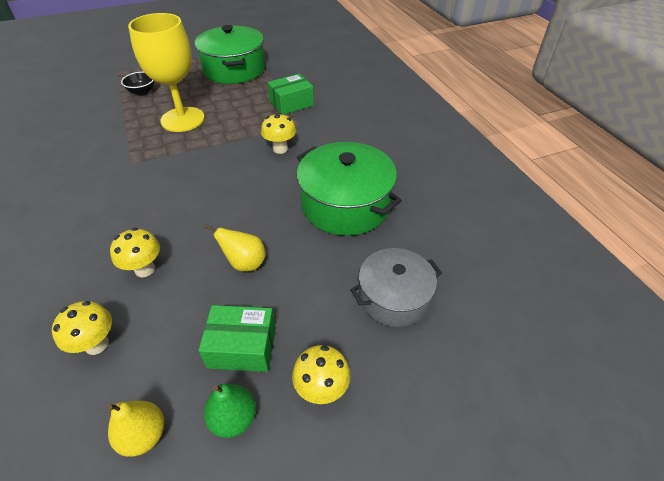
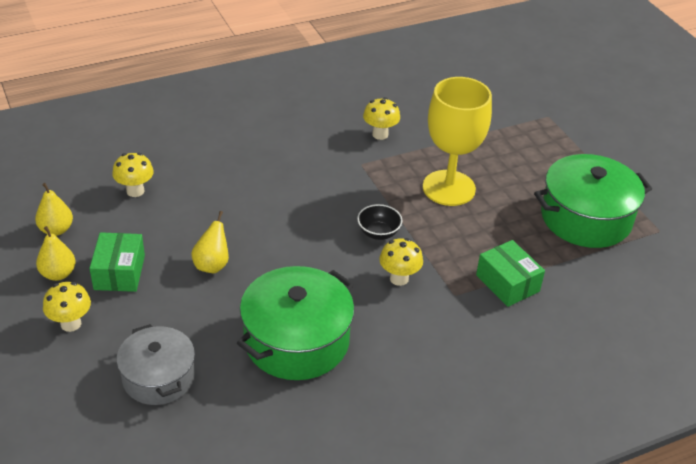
camera: 85 degrees right, 5 degrees down
yellow mushroom [110,228,160,277] -> yellow mushroom moved to [363,97,400,140]
black bowl [121,72,154,95] -> black bowl moved to [357,204,402,240]
green pear [204,384,256,438] -> yellow pear [36,226,76,281]

